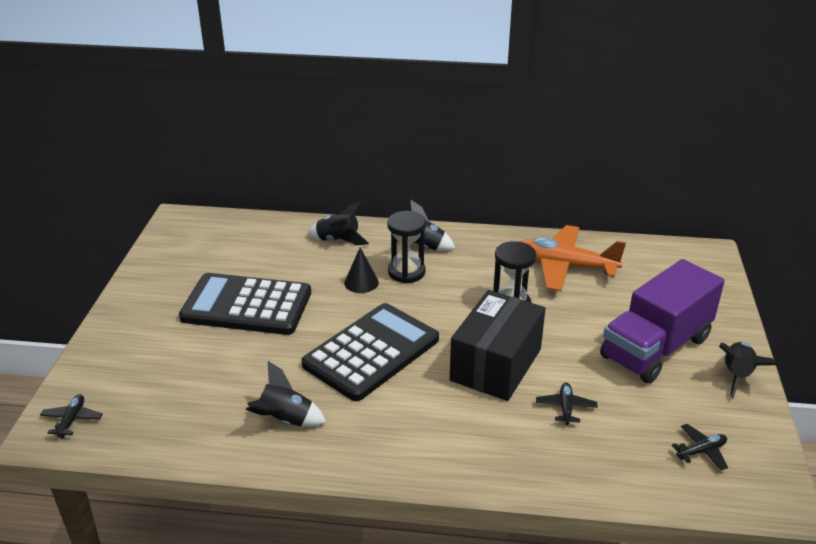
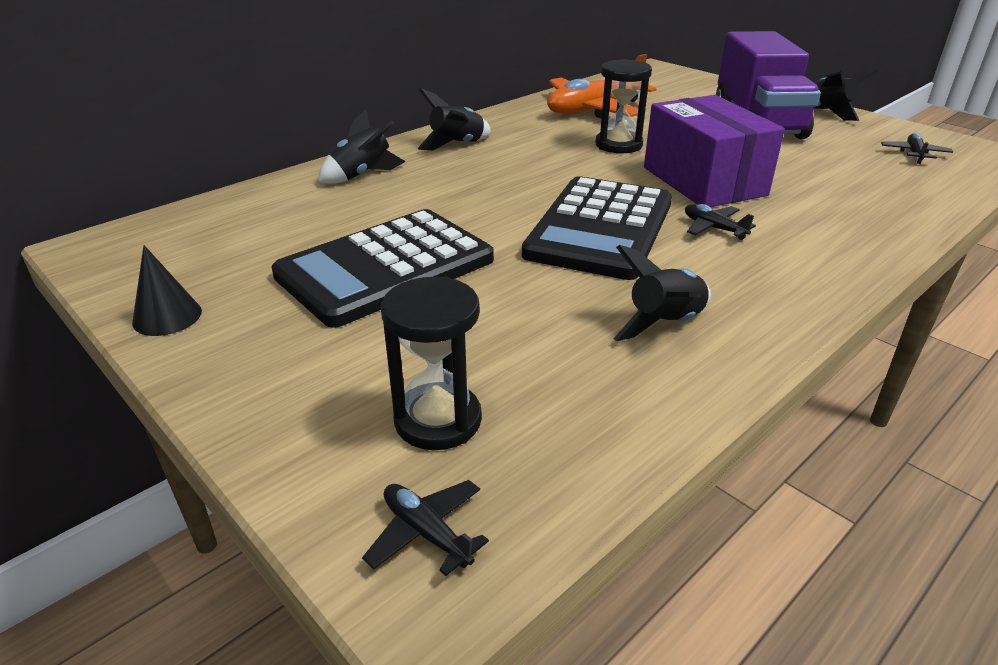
camera: 50 degrees left, 0 degrees up
black calculator [301,303,439,401] -> black calculator turned 150 degrees counterclockwise [522,176,672,280]
black cone [344,247,379,293] -> black cone moved to [132,245,202,336]
black hourglass [387,211,426,283] -> black hourglass moved to [381,276,482,450]
black box [450,290,546,401] -> purple box [644,95,785,207]
black plane [536,383,598,426] -> black plane moved to [685,204,756,240]

